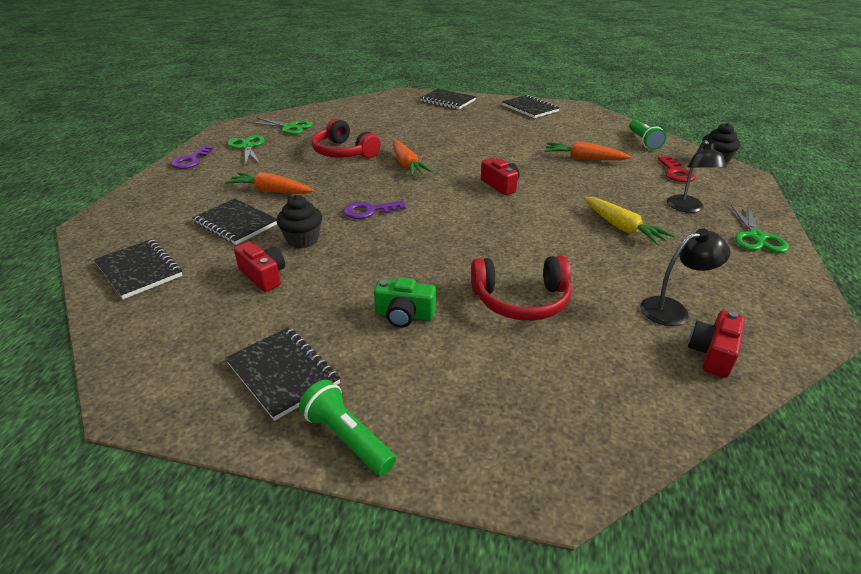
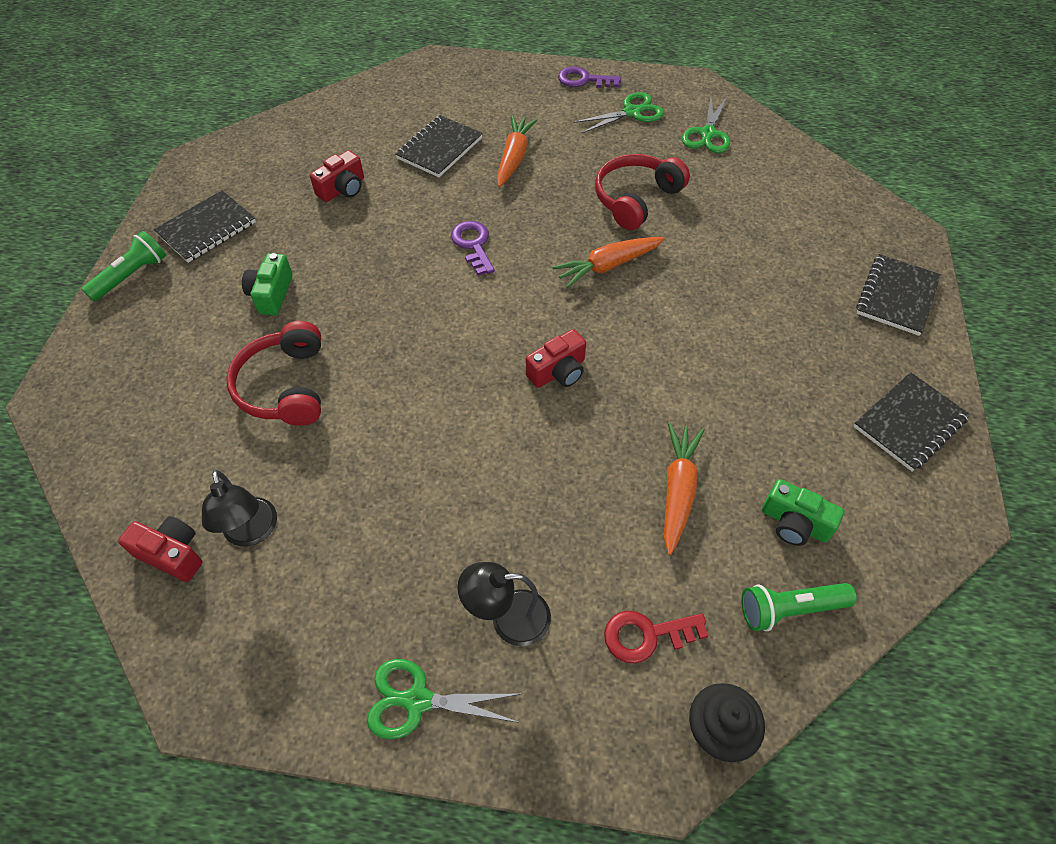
camera: 85 degrees right, 20 degrees up
black notebook [94,239,183,299] -> none
black cupcake [276,195,322,248] -> none
yellow carrot [584,197,675,245] -> none
none -> green camera [762,479,844,546]

